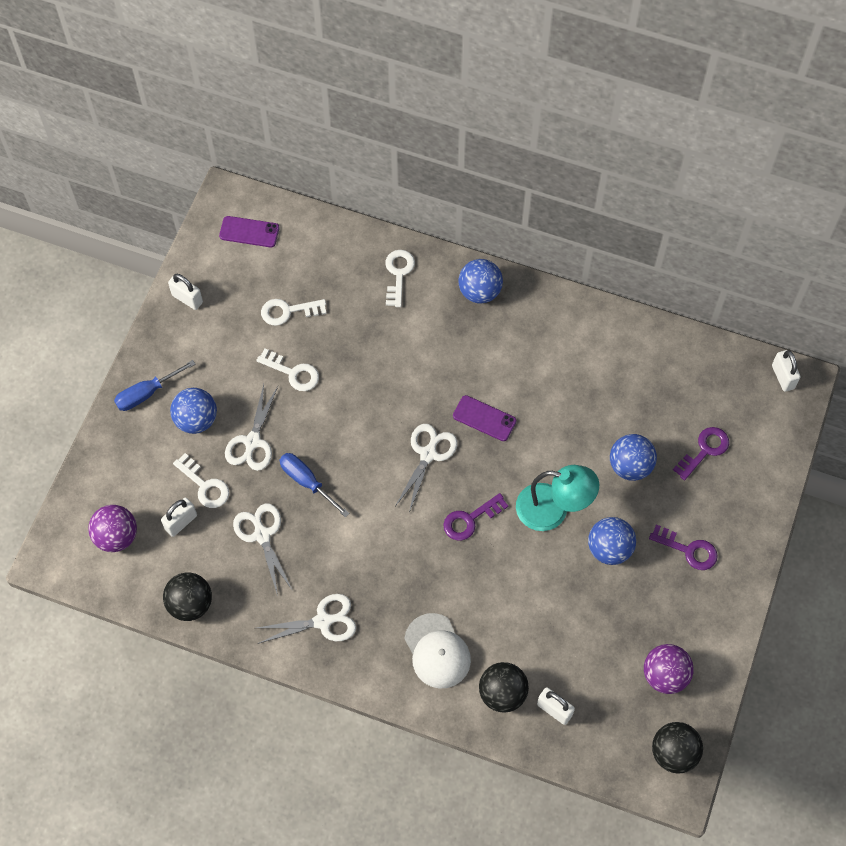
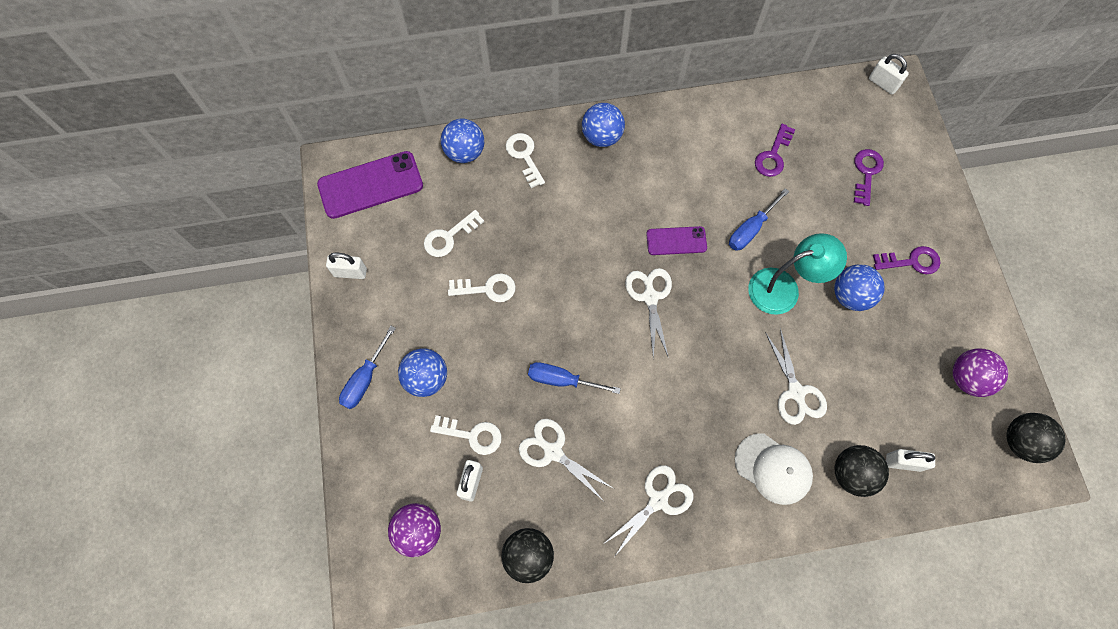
camera: 30 degrees left, 5 degrees up
purple phone [219,216,279,247] -> purple phone [317,151,423,219], size x1.73
white scissors [225,384,278,471] -> white scissors moved to [765,328,827,425]
purple key [443,493,509,541] -> purple key moved to [755,124,795,177]
blue ball [610,434,657,481] -> blue ball moved to [441,119,484,163]
none -> blue screwdriver [729,188,790,251]

